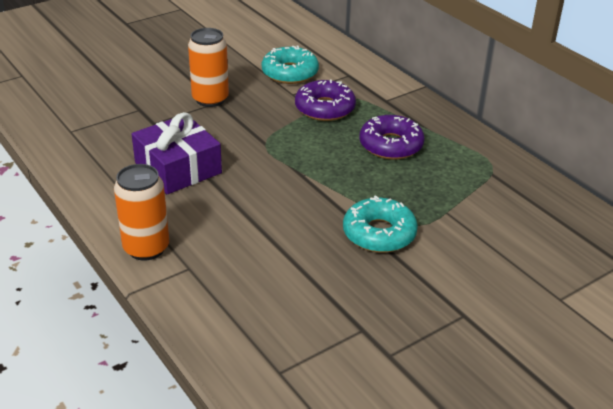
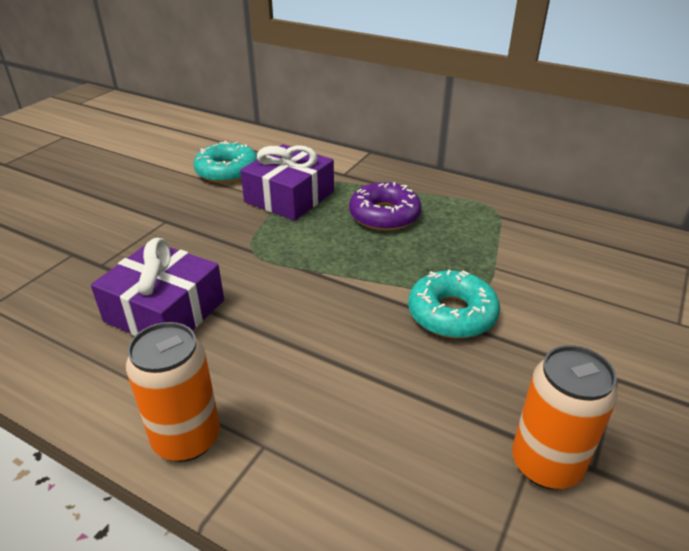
camera: 25 degrees left, 0 degrees up
orange can [188,28,229,107] -> orange can moved to [512,345,618,489]
purple donut [295,80,356,121] -> purple gift [240,144,334,221]

